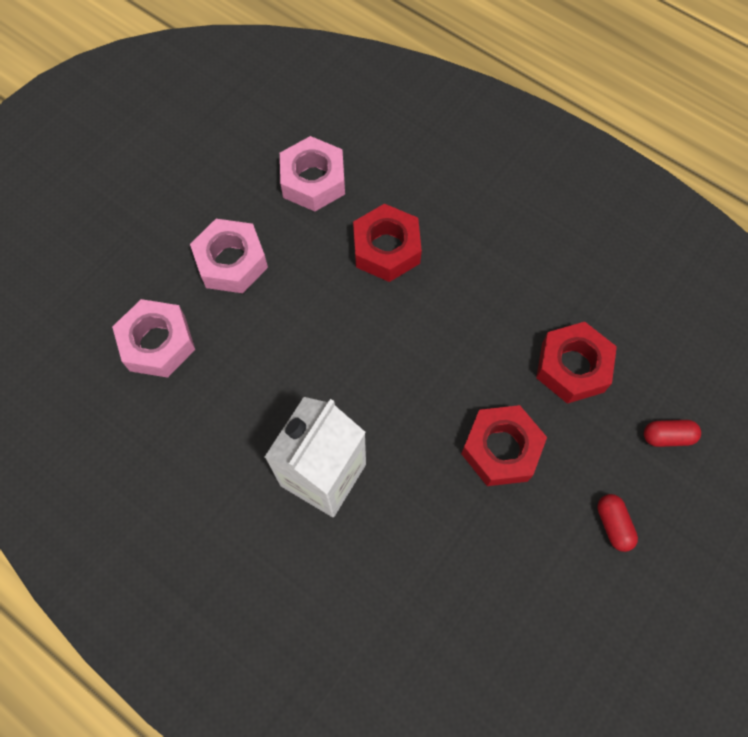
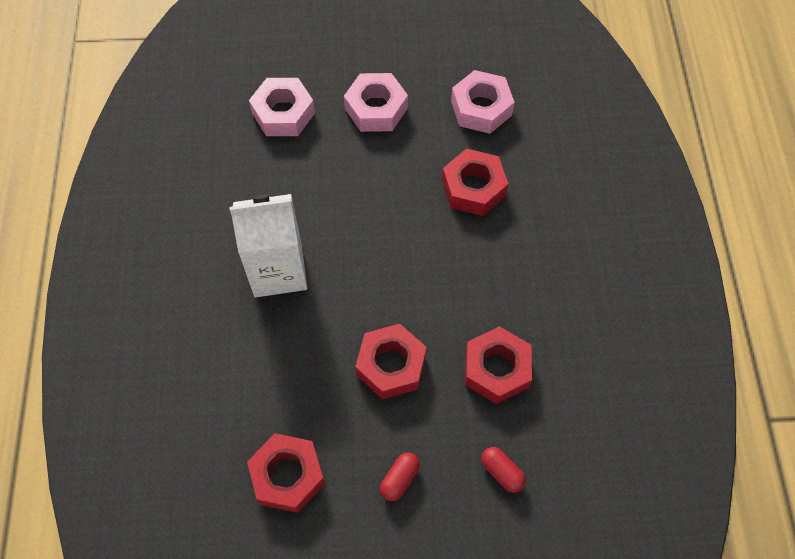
camera: 50 degrees right, 5 degrees down
none -> red nut [247,433,325,513]

